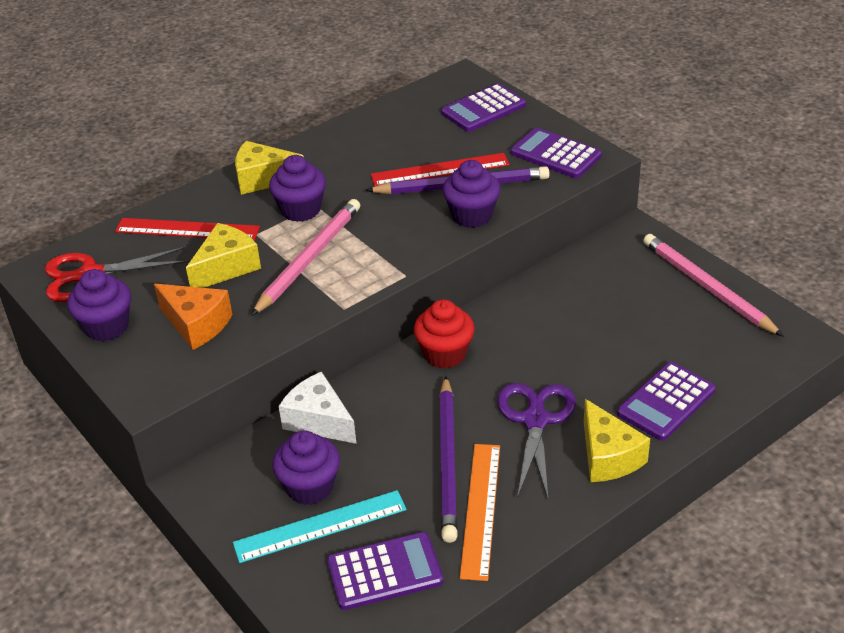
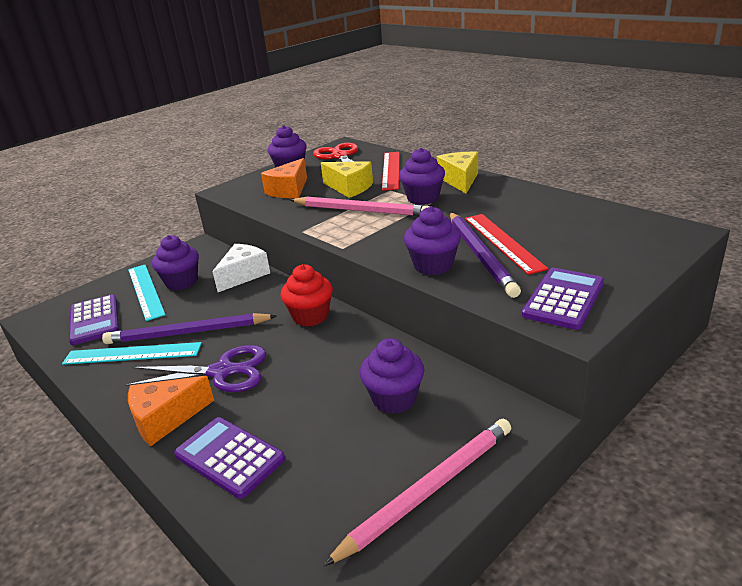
camera: 85 degrees right, 10 degrees down
purple calculator [441,84,526,132] -> none
orange ruler [460,444,500,581] -> turquoise ruler [62,342,202,365]
yellow cheese [584,399,650,482] -> orange cheese [128,376,214,446]
none -> purple cupcake [360,338,424,414]

